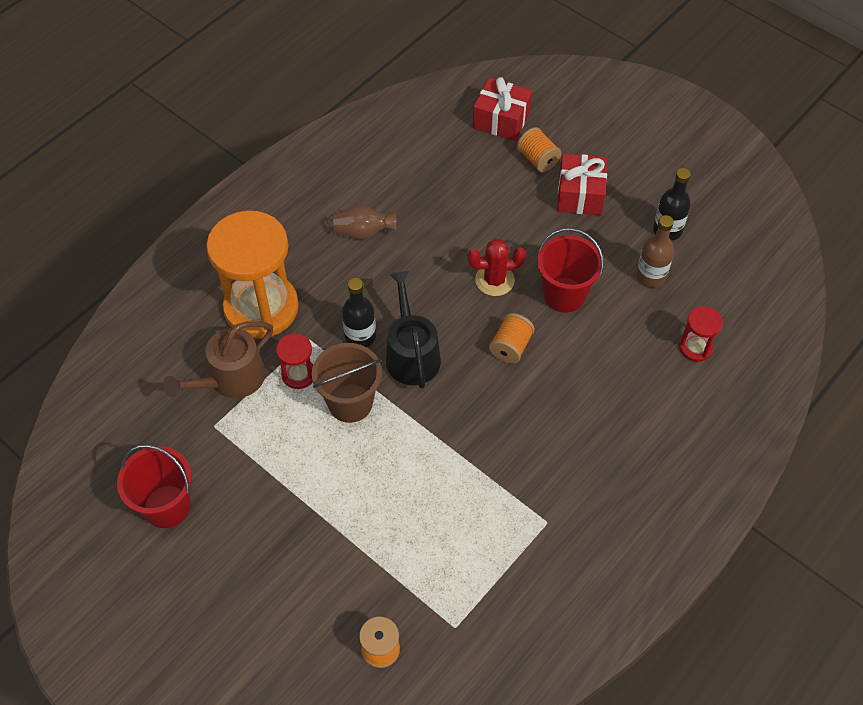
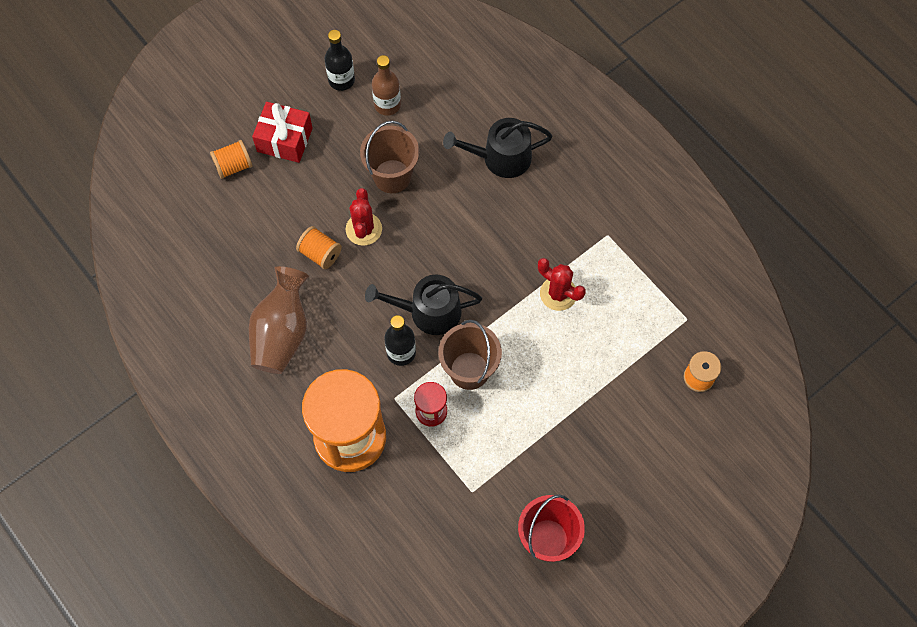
camera: 80 degrees left, 10 degrees up
brown watering can [163,321,273,398] -> none
brown vase [333,205,397,239] -> brown vase [249,266,309,374], size x1.70
red gift [473,77,532,141] -> none
orange spool [489,313,535,364] -> orange spool moved to [296,226,342,269]
red bucket [537,228,604,313] -> brown bucket [360,121,419,193]
red hourglass [679,306,723,362] -> none
none -> black watering can [443,118,552,178]
none -> red cactus [538,258,586,311]

